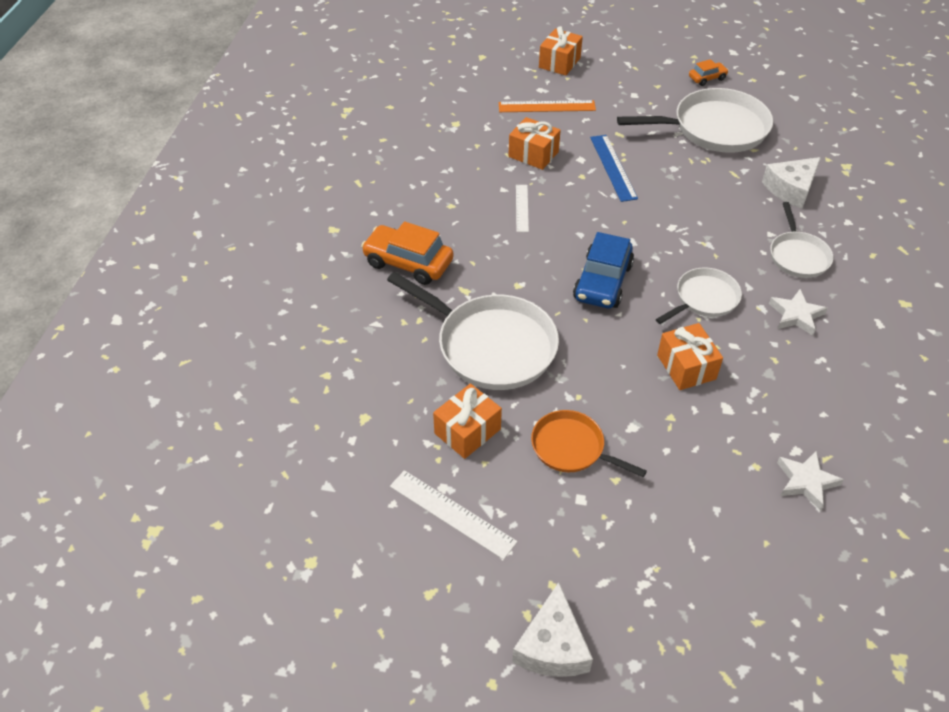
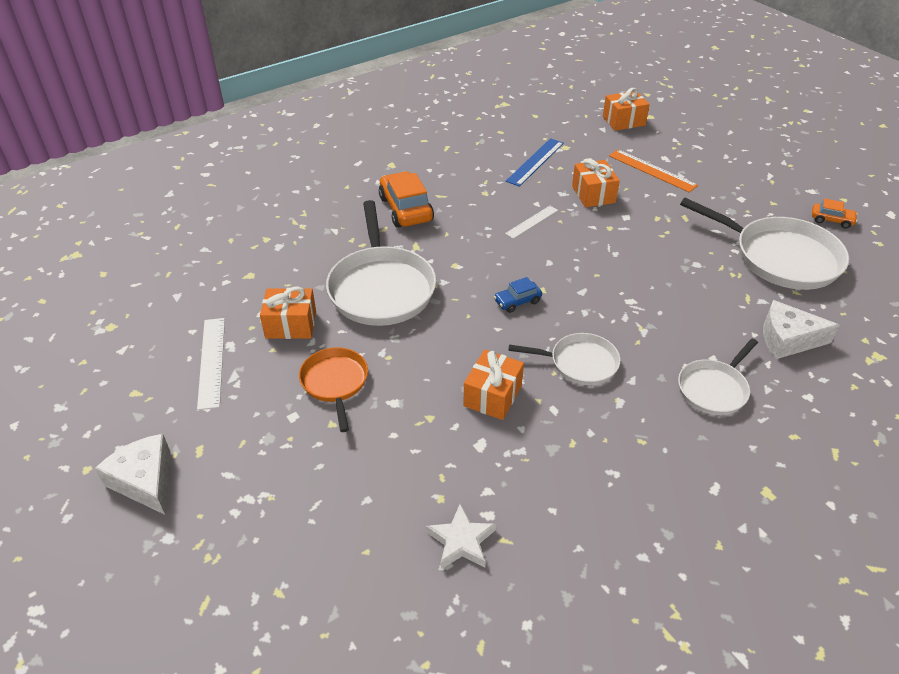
camera: 45 degrees right, 5 degrees down
white cheese [512,582,593,677] -> white cheese turned 90 degrees clockwise [95,434,170,515]
orange gift [539,26,583,76] -> orange gift moved to [603,88,650,131]
blue car [573,232,634,308] -> blue car [494,277,542,313], size x0.53
blue ruler [590,135,638,202] -> blue ruler moved to [506,138,564,187]
white star [769,289,828,336] -> none

